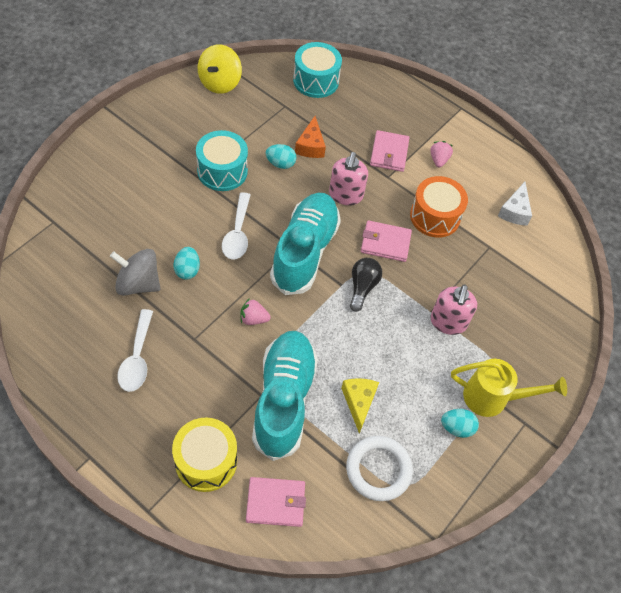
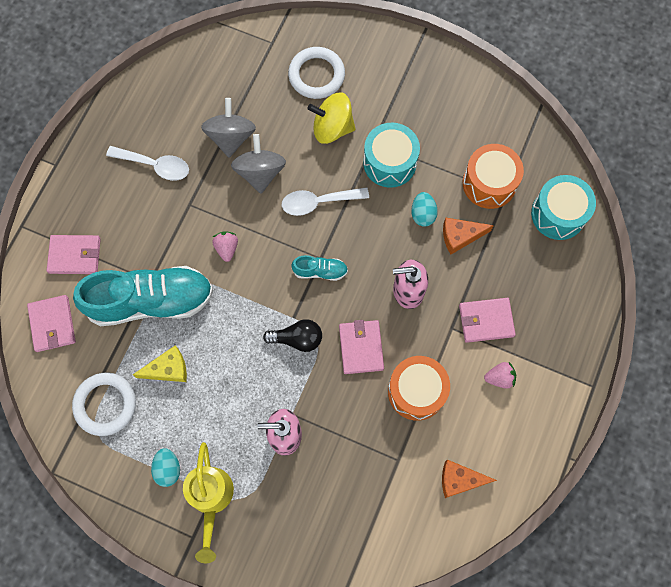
camera: 80 degrees right, 15 degrees up
white spoon [117,309,153,392] -> white spoon turned 150 degrees counterclockwise [106,146,189,181]
yellow drum [172,418,237,492] -> pink wallet [47,235,101,274]
turquoise egg [173,247,200,280] -> grey spinning top [231,134,286,194]
yellow spinning top [198,44,242,94] -> yellow spinning top moved to [308,93,356,144]
turquoise shoe [270,193,341,295] -> turquoise shoe [291,255,348,281], size x0.43
white cheese [498,182,532,226] -> orange cheese [442,460,497,498]
none -> white ring [288,47,345,99]
none -> orange drum [463,144,524,209]

